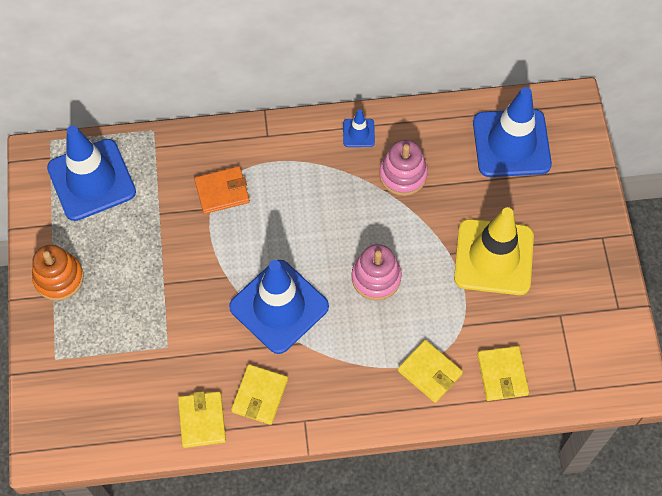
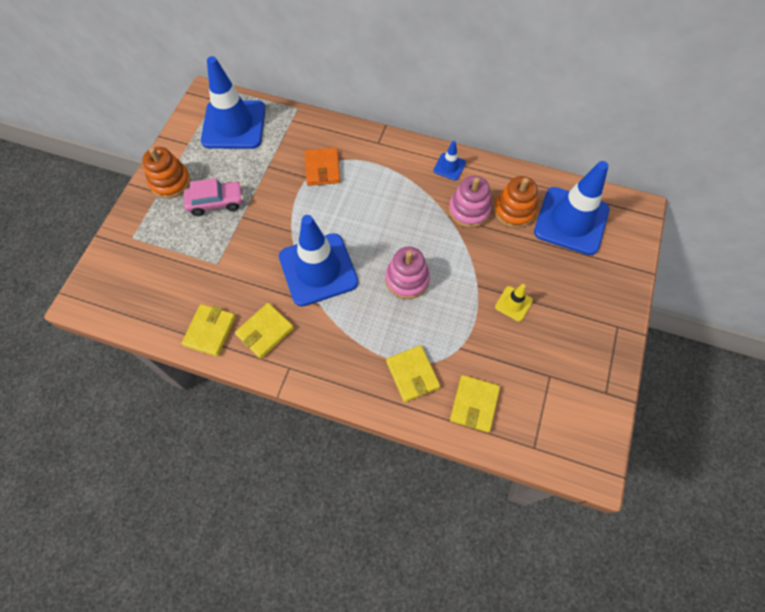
camera: 25 degrees right, 0 degrees up
orange wallet [194,166,250,214] -> orange wallet turned 75 degrees clockwise [305,148,340,186]
yellow traffic cone [454,207,534,295] -> yellow traffic cone [495,284,533,322], size x0.44
none -> pink car [184,178,244,216]
none -> orange stacking toy [494,176,538,228]

